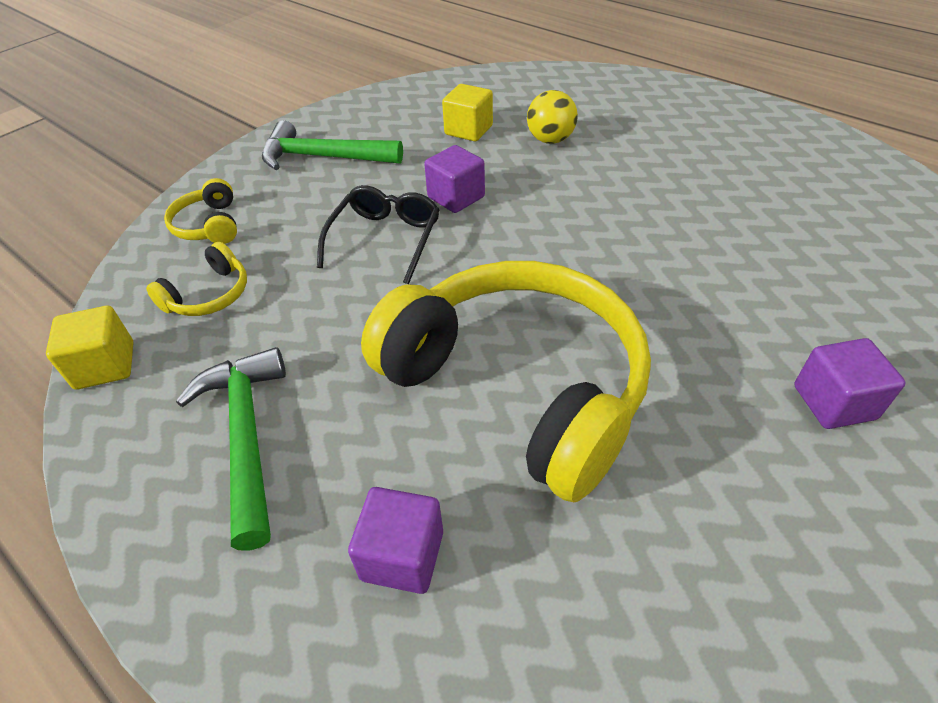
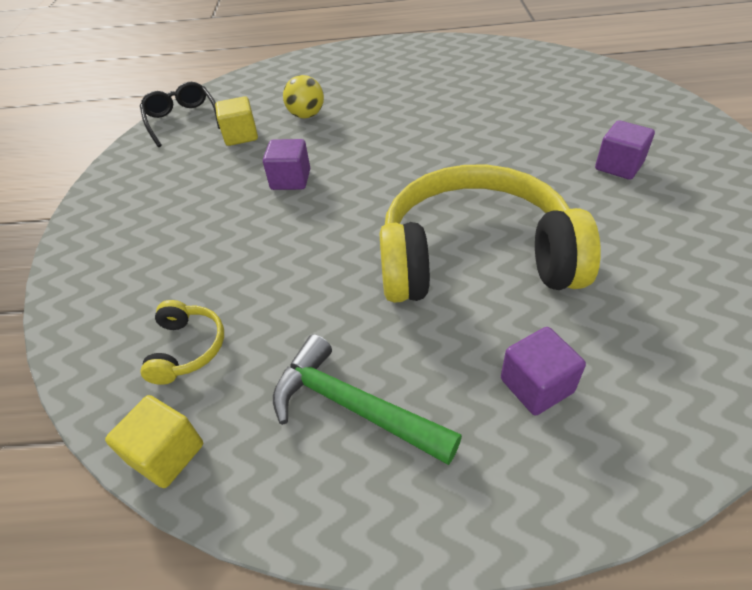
camera: 40 degrees left, 0 degrees up
yellow headphones [164,178,237,244] -> none
green hammer [262,120,403,170] -> none
black glasses [317,185,440,284] -> black glasses moved to [140,82,220,147]

